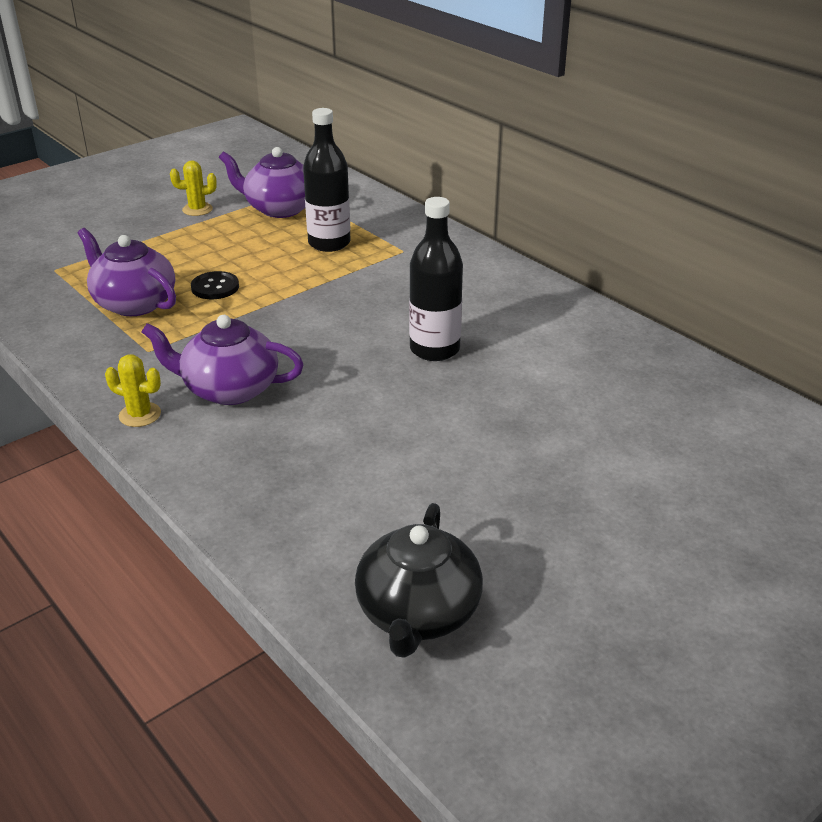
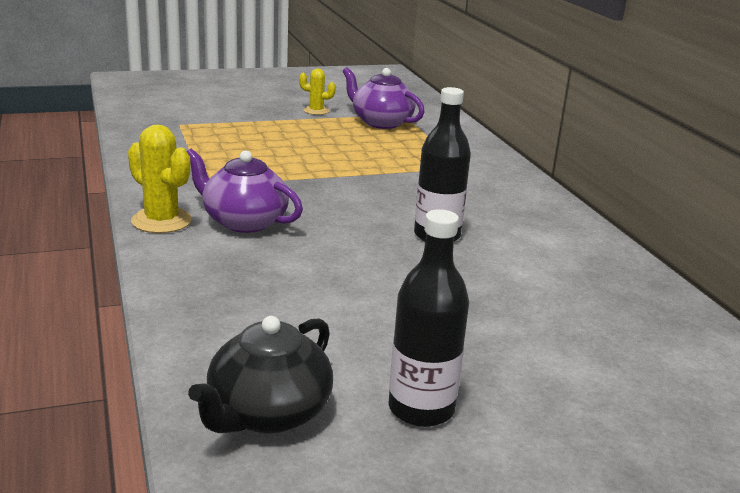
camera: 20 degrees right, 10 degrees down
purple teapot [77,228,176,316] -> none
yellow cactus [105,354,161,427] -> yellow cactus [128,124,192,233], size x1.65
black button [191,271,239,299] -> none
black bottle [303,108,351,252] -> black bottle moved to [389,209,469,427]

